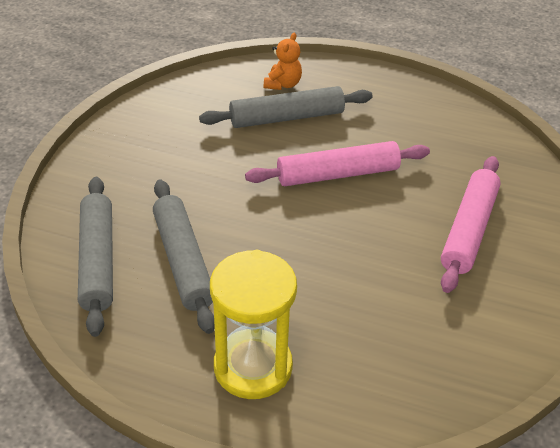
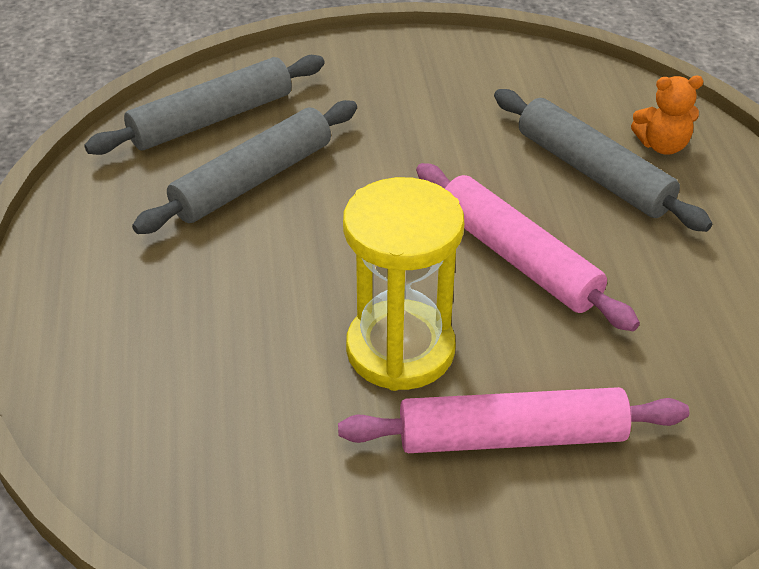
camera: 65 degrees right, 0 degrees up
yellow hourglass [210,250,297,399] -> yellow hourglass moved to [343,177,464,391]

